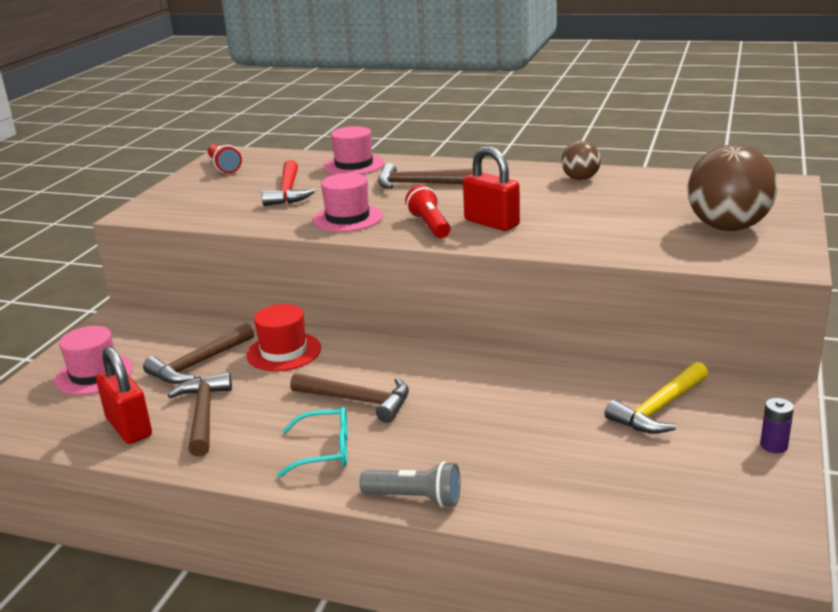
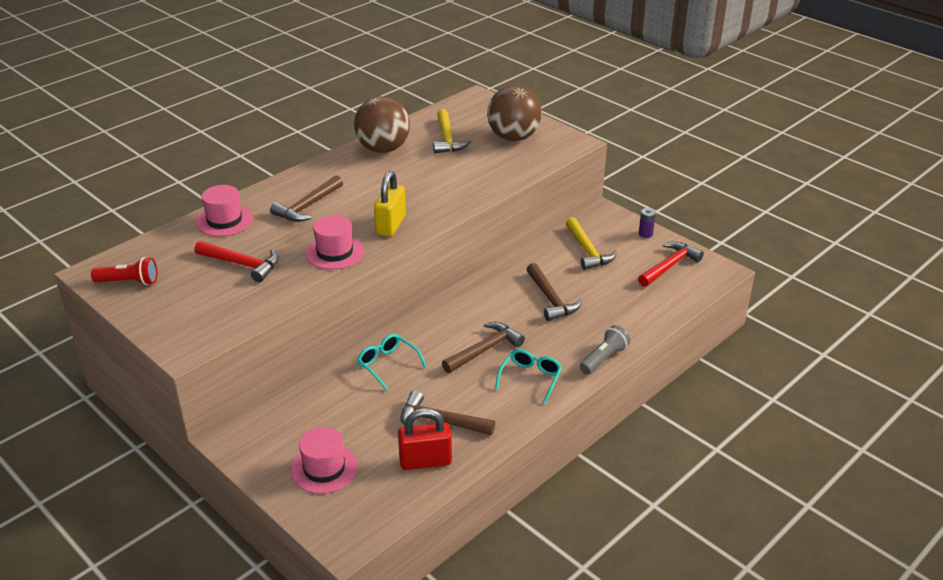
camera: 65 degrees left, 10 degrees up
brown hammer [143,323,254,384] -> brown hammer moved to [526,263,582,321]
red hat [246,304,321,371] -> turquoise glasses [357,334,427,391]
red flashlight [405,185,451,238] -> yellow padlock [374,171,406,237]
red padlock [463,146,520,231] -> none
brown ball [561,141,601,180] -> brown ball [354,96,410,153], size x1.87
none -> yellow hammer [433,109,471,153]
none -> red hammer [638,242,704,287]

